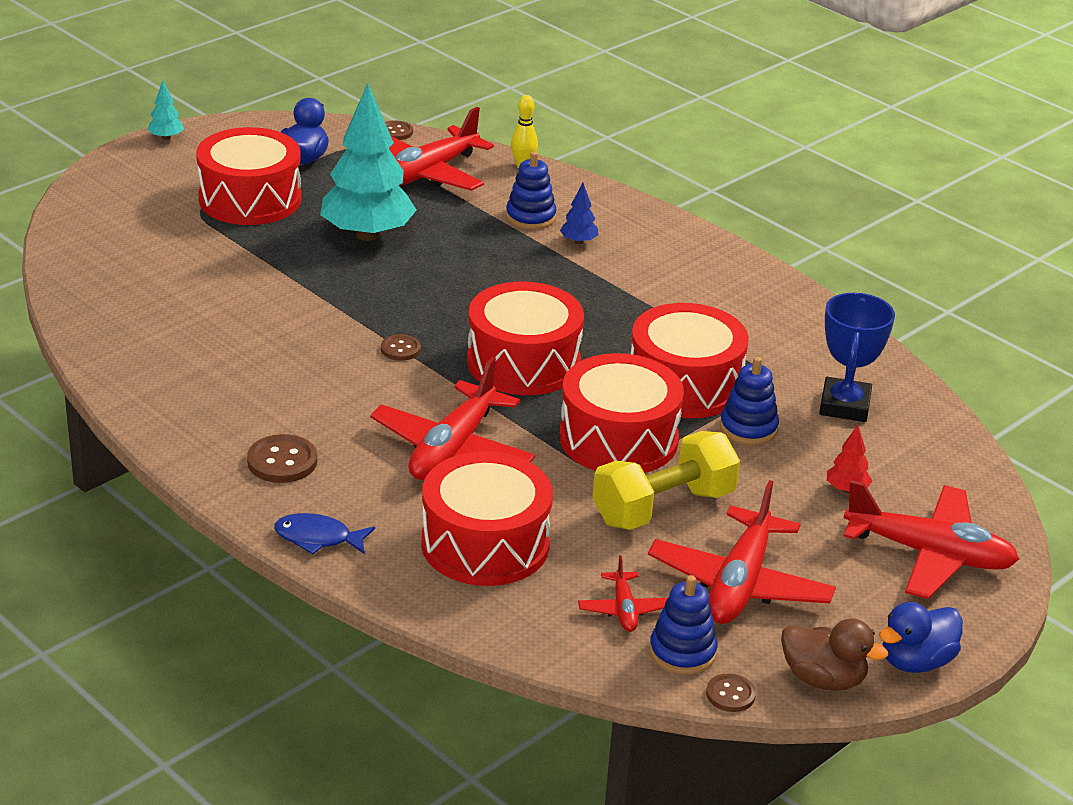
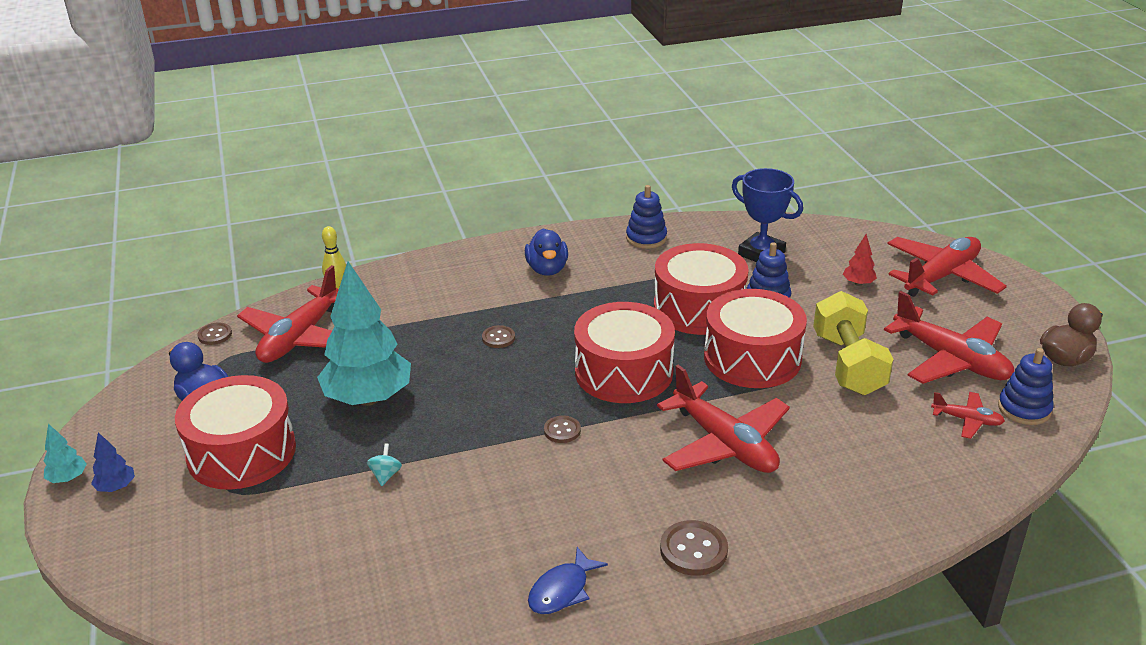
camera: 60 degrees left, 0 degrees up
blue fish [274,513,375,554] -> blue fish moved to [528,547,608,614]
red plane [389,107,494,191] -> red plane turned 45 degrees clockwise [237,265,339,363]
red drum [421,451,553,586] -> none
blue stacking toy [506,151,557,229] -> blue stacking toy moved to [626,185,667,249]
blue tree [560,183,598,244] -> blue tree moved to [91,432,135,492]
brown button [706,674,756,712] -> brown button moved to [482,325,515,348]
blue duck [879,602,963,673] -> blue duck moved to [525,229,568,276]
none -> turquoise spinning top [367,443,402,486]

